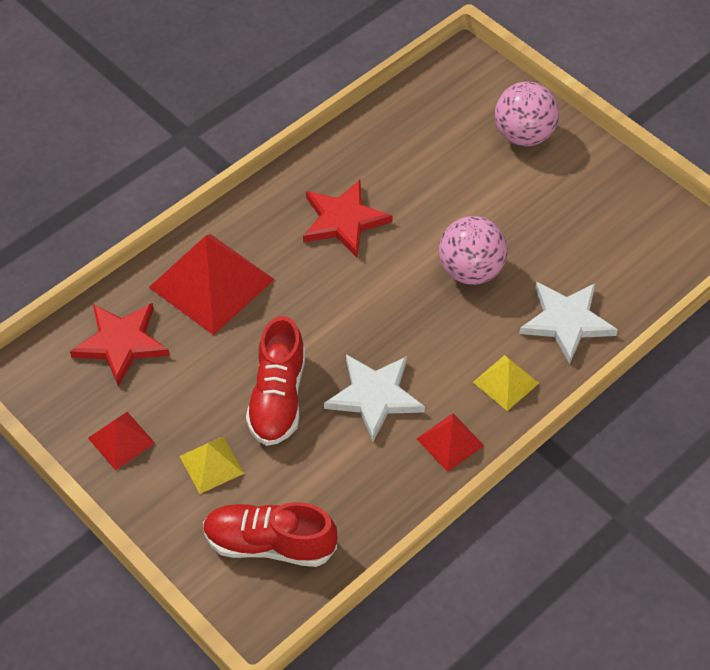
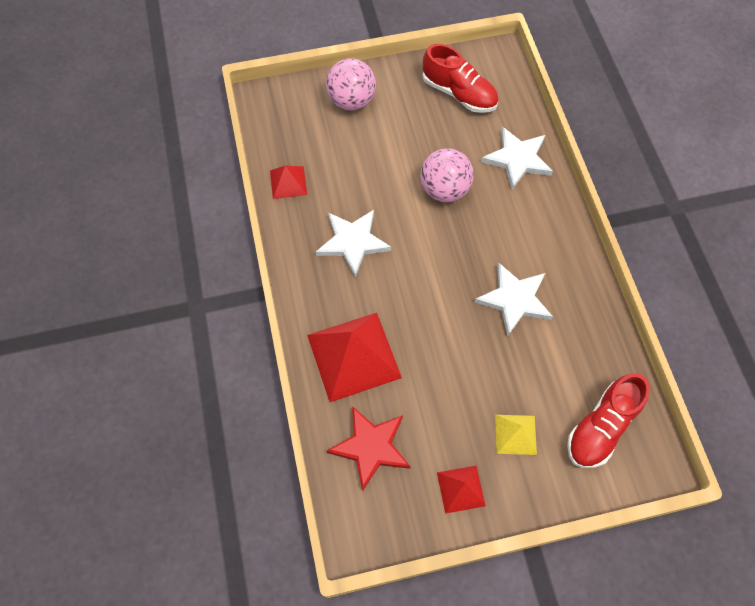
camera: 60 degrees left, 10 degrees up
red shoe [246,316,305,446] -> red shoe moved to [422,44,498,113]
red star [303,180,392,257] -> white star [316,210,391,277]
red pyramid [417,413,484,472] -> red pyramid moved to [270,166,307,199]
yellow pyramid [473,355,539,411] -> none

